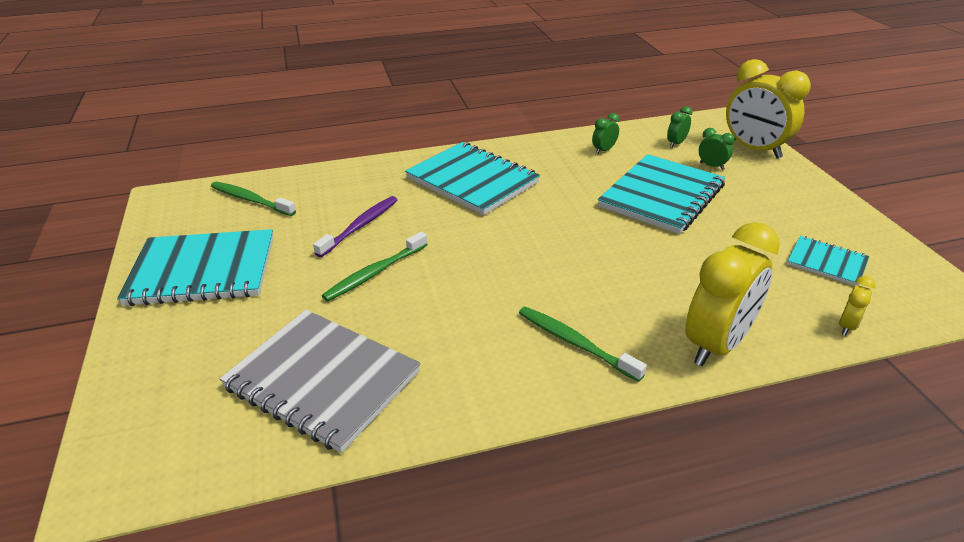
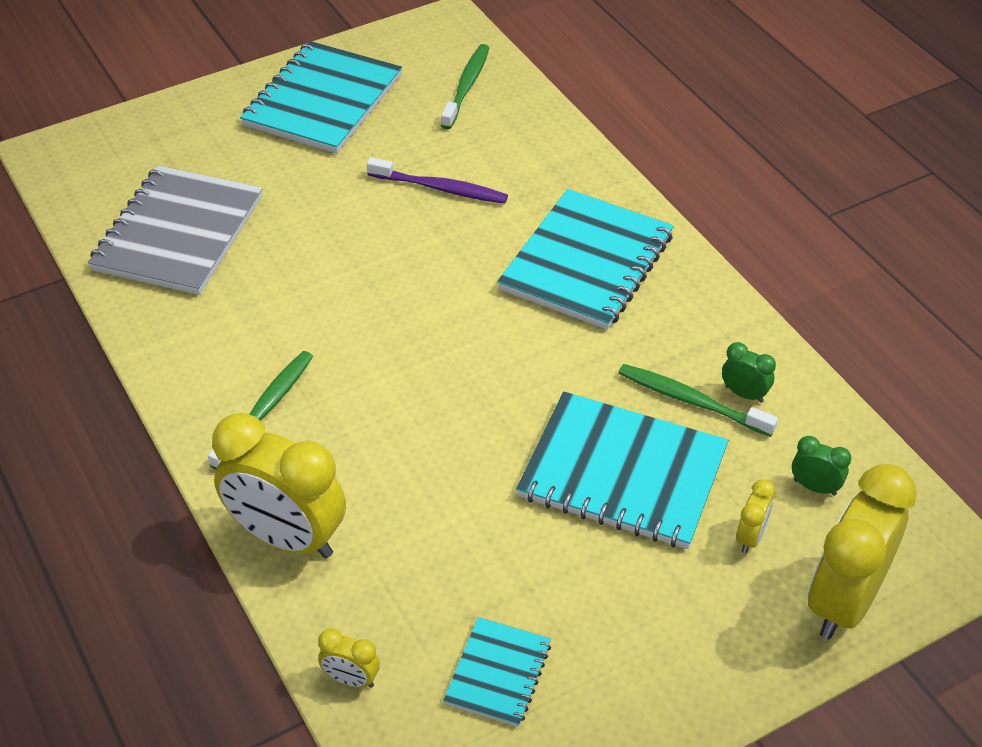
camera: 75 degrees right, 10 degrees up
turquoise notebook [117,229,274,306] -> turquoise notebook turned 45 degrees clockwise [240,41,402,154]
green toothbrush [322,232,428,301] -> green toothbrush moved to [618,364,778,437]
green clock [699,128,735,170] -> yellow clock [736,479,775,553]

